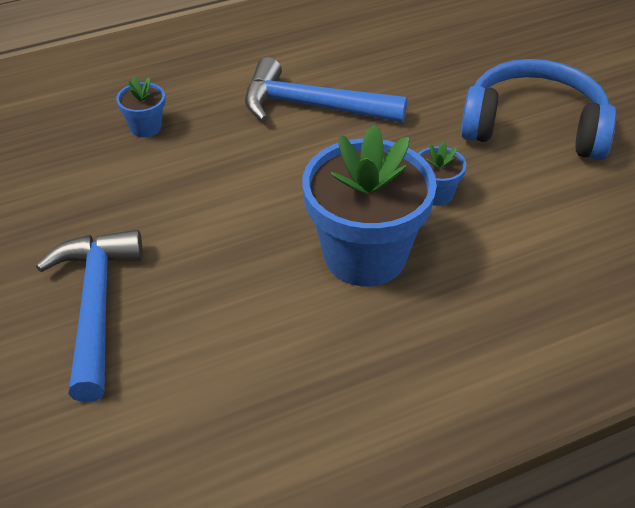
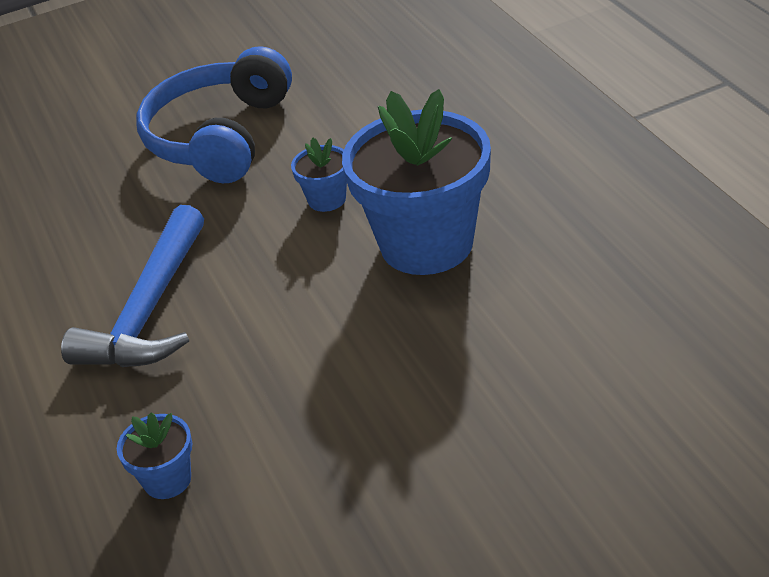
camera: 85 degrees left, 5 degrees down
blue hammer [36,230,142,402] -> none

